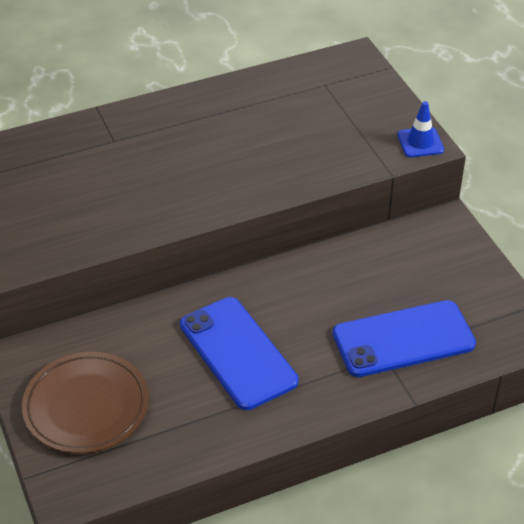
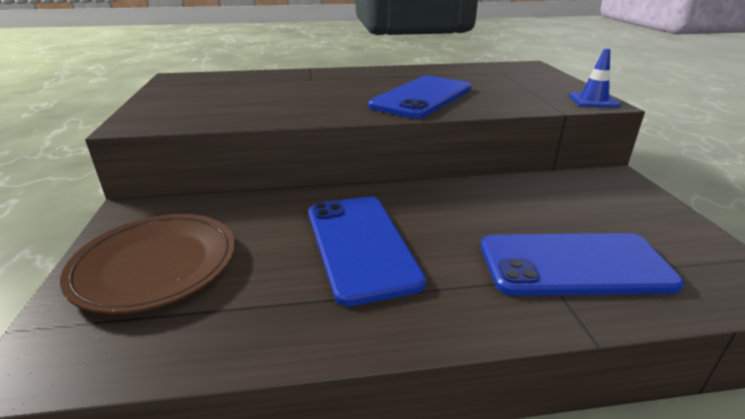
camera: 15 degrees right, 15 degrees down
none -> blue phone [368,76,472,118]

